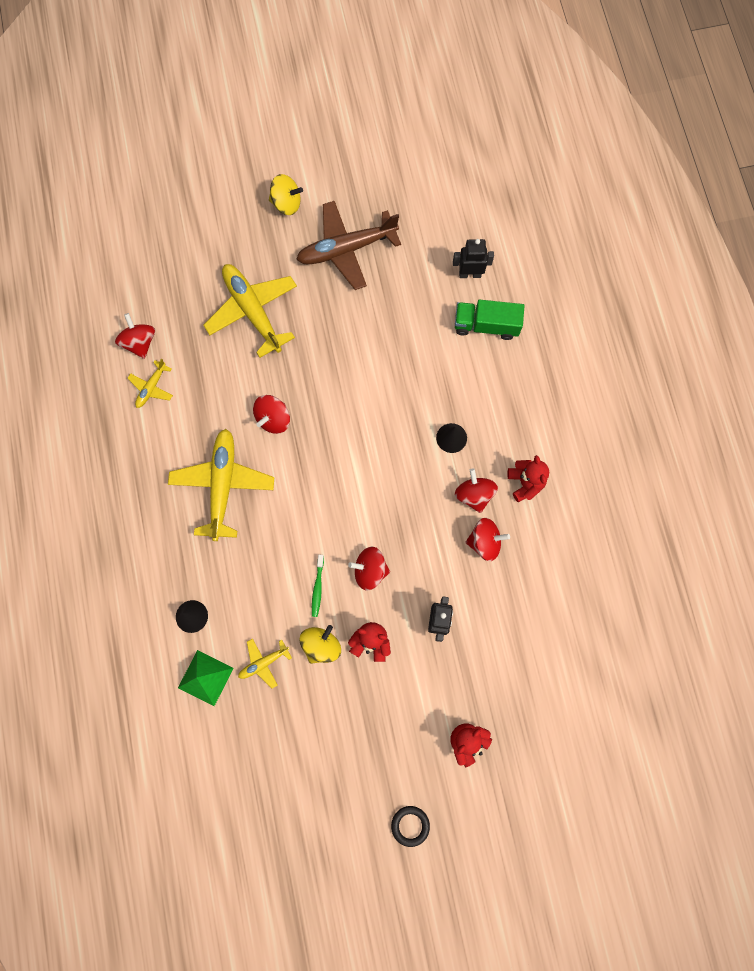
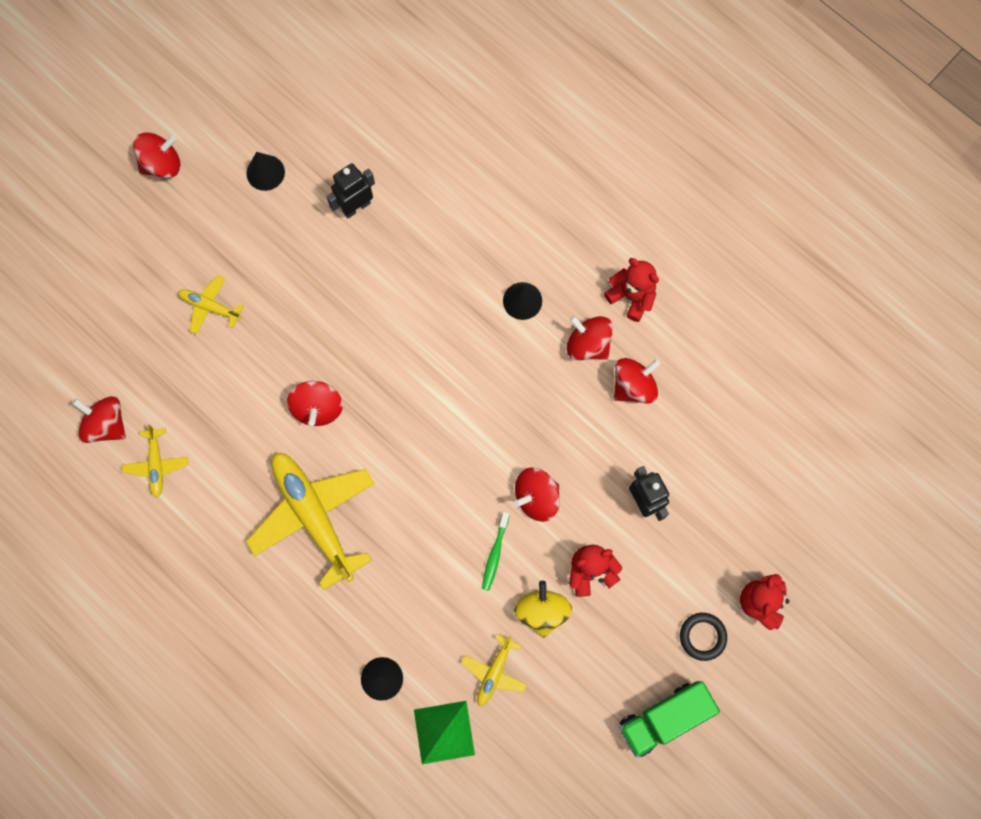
camera: 35 degrees left, 0 degrees up
yellow plane [203,264,297,358] -> yellow plane [178,275,244,334], size x0.48
yellow spinning top [269,174,303,215] -> red spinning top [133,132,181,178]
brown plane [296,201,401,290] -> black cone [246,152,285,191]
green toothbrush [312,555,324,617] -> green toothbrush turned 45 degrees clockwise [482,512,510,591]
black ring [391,806,430,847] -> black ring moved to [680,613,727,661]
black robot [453,239,494,278] -> black robot moved to [327,163,375,219]
green truck [455,300,524,340] -> green truck moved to [619,681,720,758]

